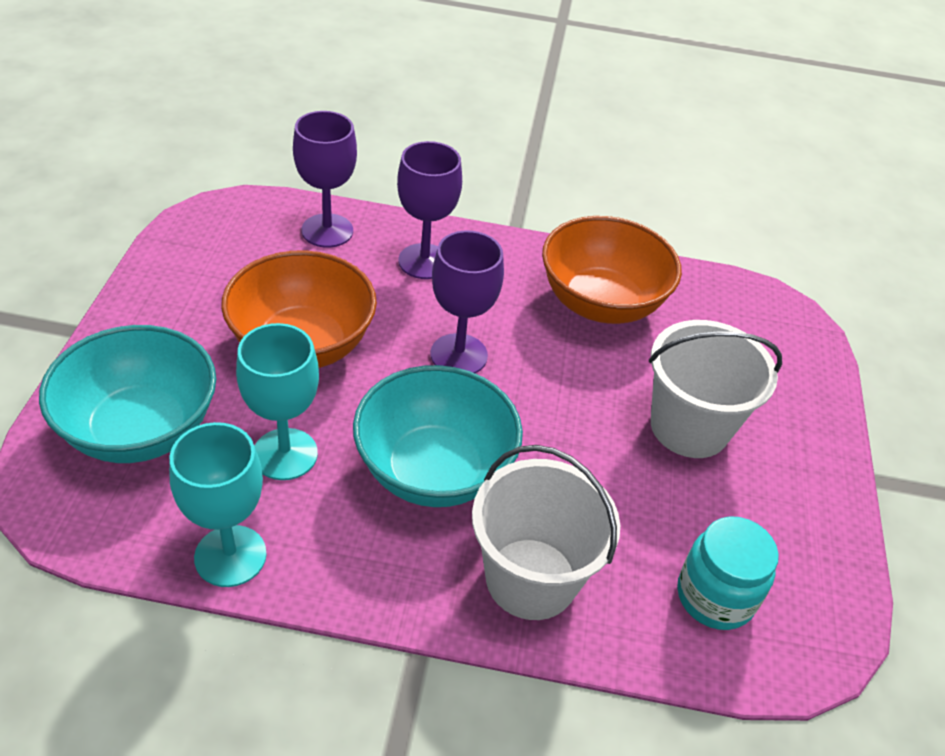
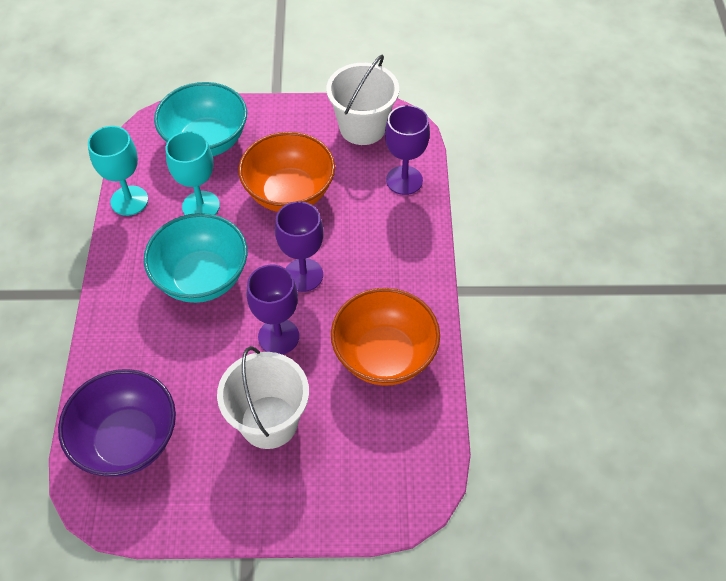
camera: 85 degrees right, 10 degrees up
purple goblet [397,141,462,279] -> purple goblet moved to [247,265,299,354]
white bucket [472,445,620,620] -> white bucket moved to [326,55,399,145]
turquoise jar [677,516,779,630] -> purple bowl [58,369,176,477]

